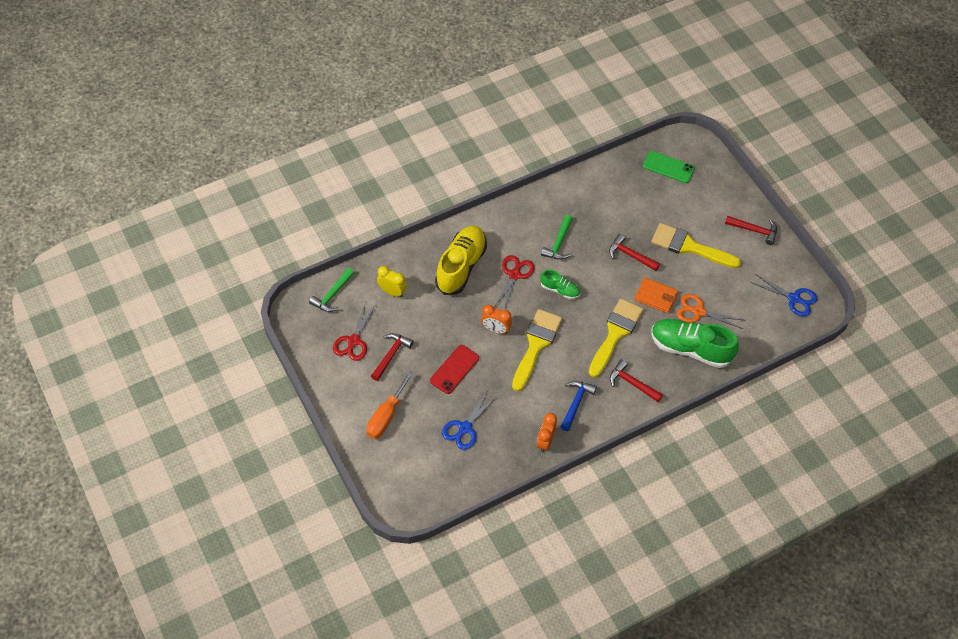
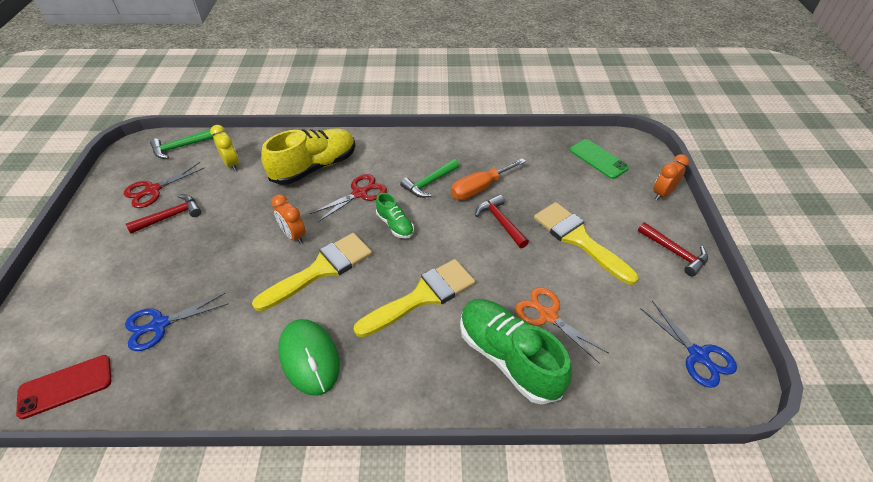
camera: 30 degrees right, 10 degrees down
orange screwdriver [366,372,413,439] -> orange screwdriver moved to [451,158,526,200]
red phone [430,345,479,394] -> red phone moved to [16,355,111,419]
orange clock [537,413,557,452] -> orange clock moved to [653,154,689,200]
blue hammer [561,381,597,431] -> green mouse [278,319,340,396]
red hammer [610,359,663,402] -> none
orange wallet [634,278,678,313] -> none

